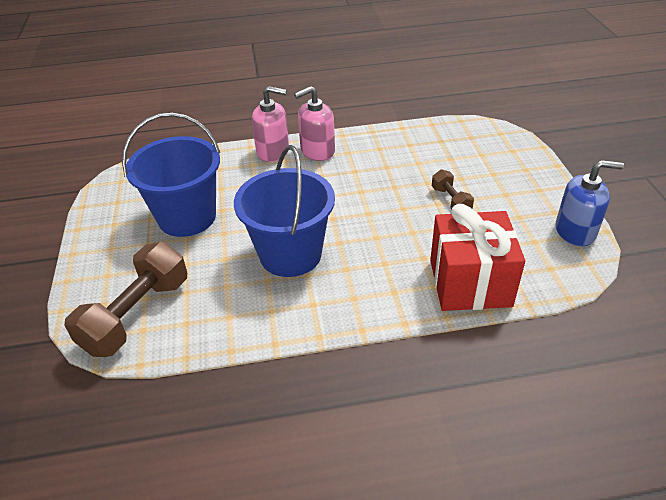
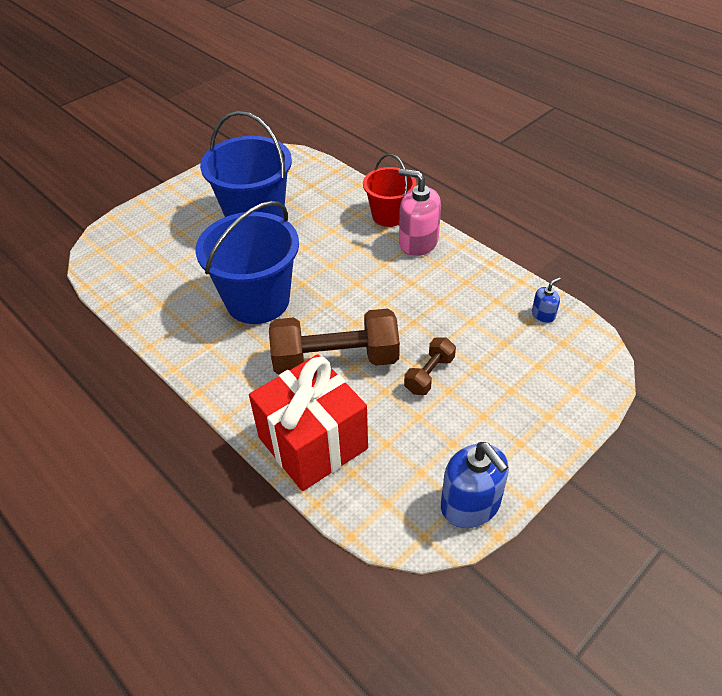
camera: 55 degrees right, 5 degrees up
brown dumbbell [64,242,187,357] -> brown dumbbell moved to [269,308,400,374]
pink soap dispenser [252,86,289,162] -> red bucket [363,154,416,227]
none -> blue soap dispenser [532,277,561,323]

